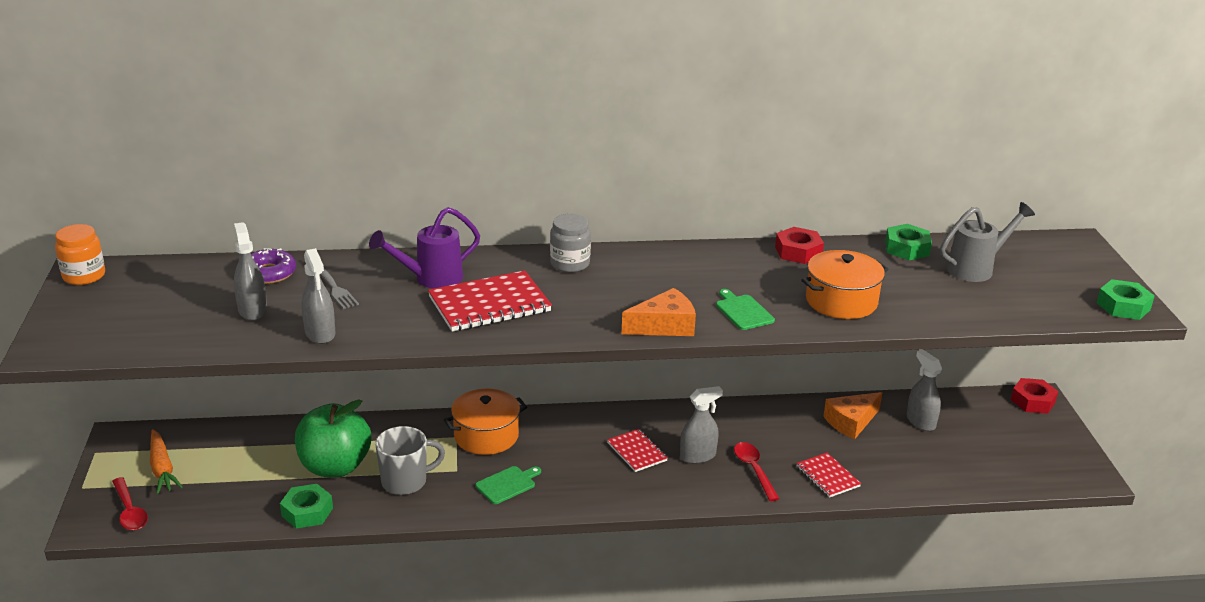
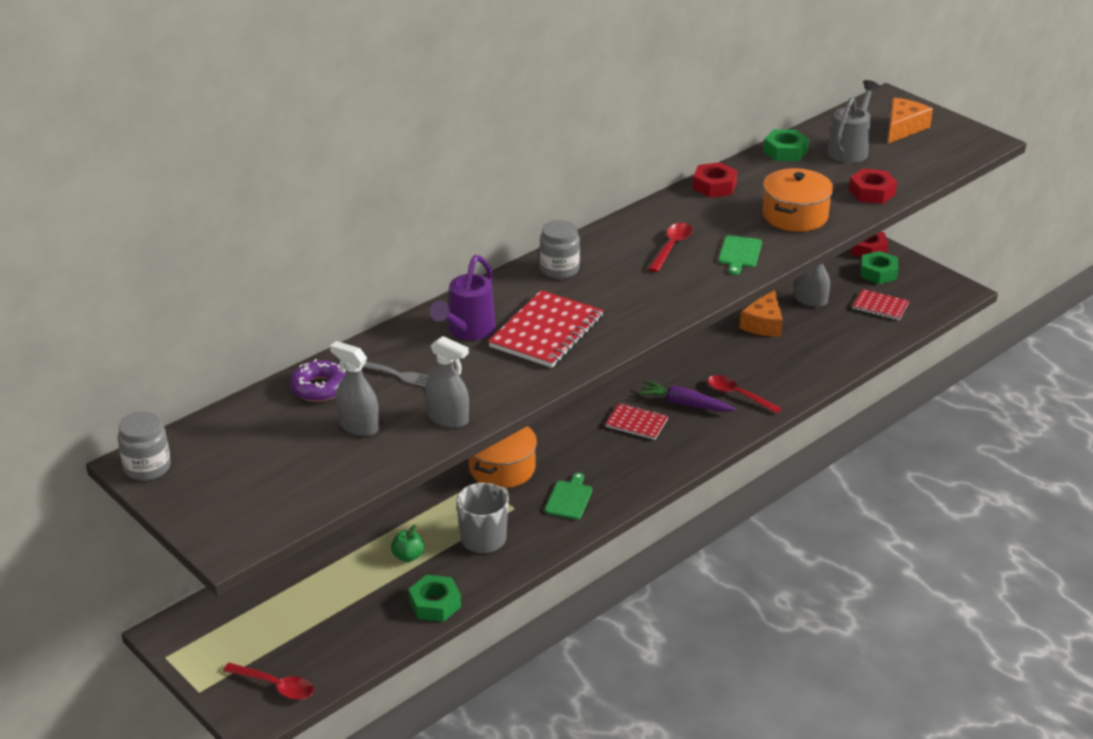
camera: 35 degrees left, 5 degrees up
orange jar [55,224,105,285] -> grey jar [118,411,171,481]
orange carrot [150,429,183,494] -> none
green apple [295,399,371,477] -> green apple [391,524,424,562], size x0.42
orange cheese [621,288,696,336] -> orange cheese moved to [888,98,933,144]
grey spray bottle [680,386,723,464] -> purple carrot [639,381,737,412]
green cutting board [716,289,775,330] -> green cutting board turned 105 degrees counterclockwise [718,235,762,275]
red notebook [796,453,861,498] -> red notebook moved to [853,289,909,320]
green nut [1097,279,1155,320] -> green nut moved to [861,251,898,284]
none -> red spoon [648,223,693,272]
none -> red nut [849,168,897,204]

